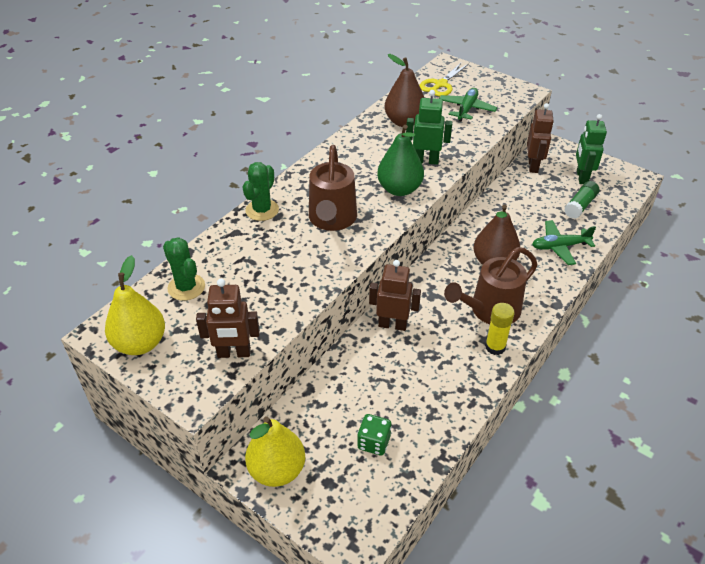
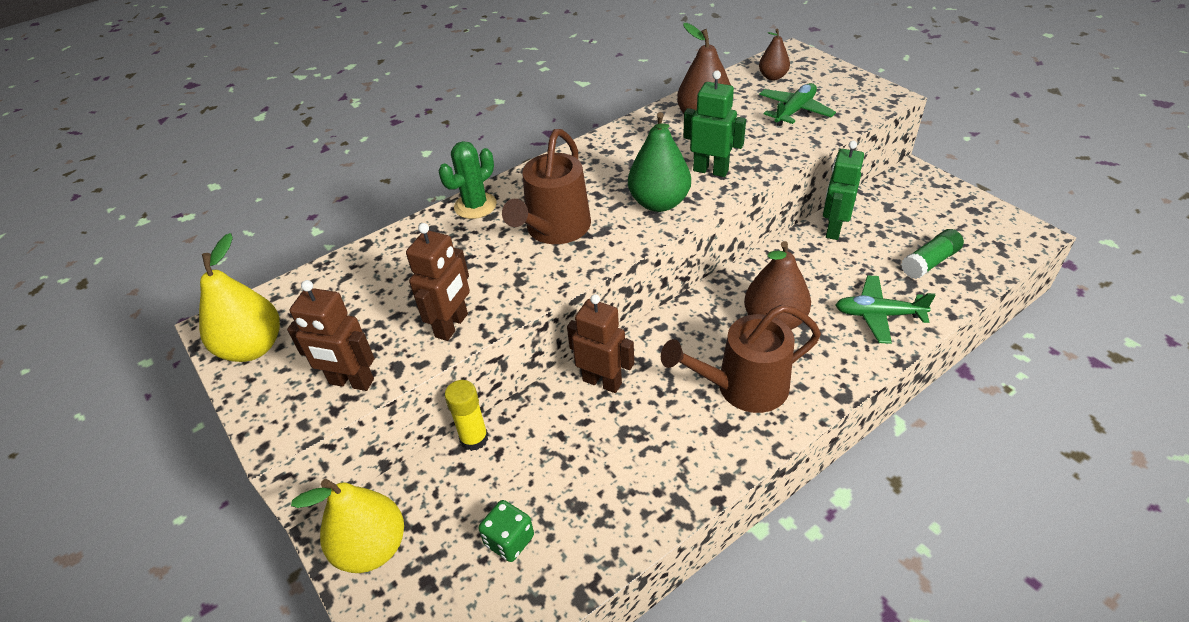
camera: 20 degrees right, 0 degrees up
green cactus [163,237,205,301] -> none
yellow scissors [419,63,469,96] -> brown pear [759,29,790,80]
yellow glue stick [485,303,515,355] -> yellow glue stick moved to [445,380,488,451]
brown robot [527,103,554,173] -> brown robot moved to [406,223,470,341]
green robot [576,114,607,184] -> green robot moved to [823,141,864,240]

